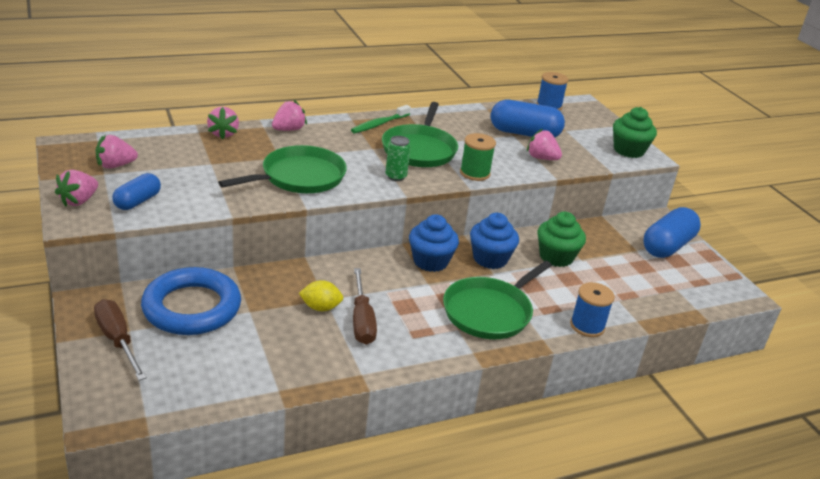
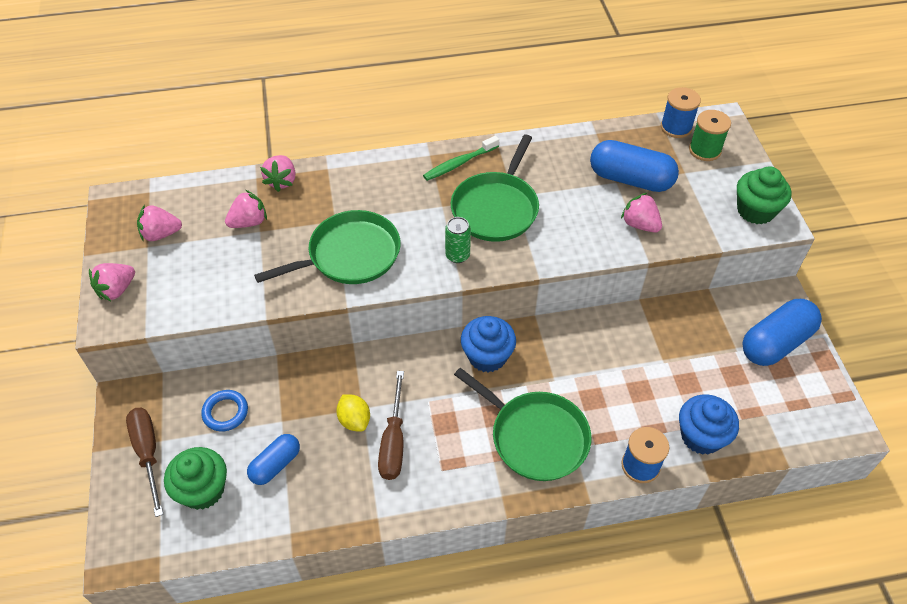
camera: 15 degrees right, 20 degrees up
blue capsule [112,173,161,210] -> blue capsule moved to [247,434,300,485]
blue ring [141,267,241,335] -> blue ring [201,390,248,432], size x0.47
pink strawberry [272,100,307,131] -> pink strawberry moved to [225,190,267,228]
yellow lemon [299,280,343,311] -> yellow lemon turned 45 degrees clockwise [336,394,370,432]
green pan [443,261,552,339] -> green pan turned 105 degrees counterclockwise [454,368,591,481]
green spool [460,133,496,181] -> green spool moved to [689,110,731,161]
blue cupcake [470,213,519,269] -> blue cupcake moved to [679,394,739,455]
green cupcake [537,212,586,267] -> green cupcake moved to [164,447,227,510]

